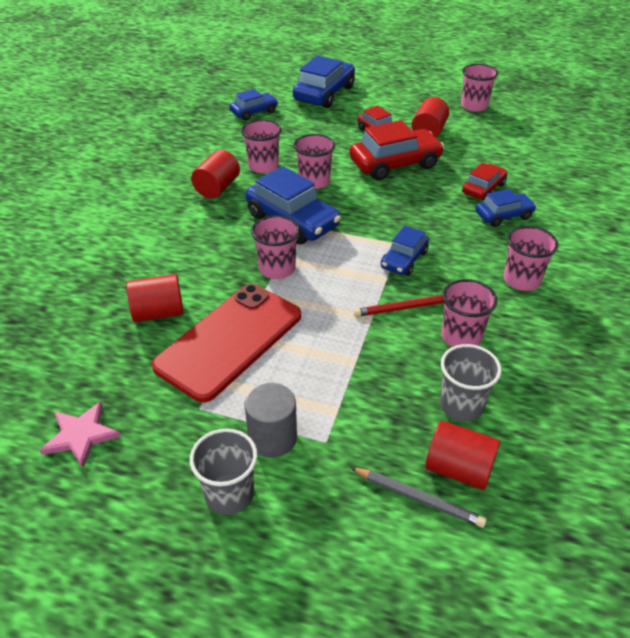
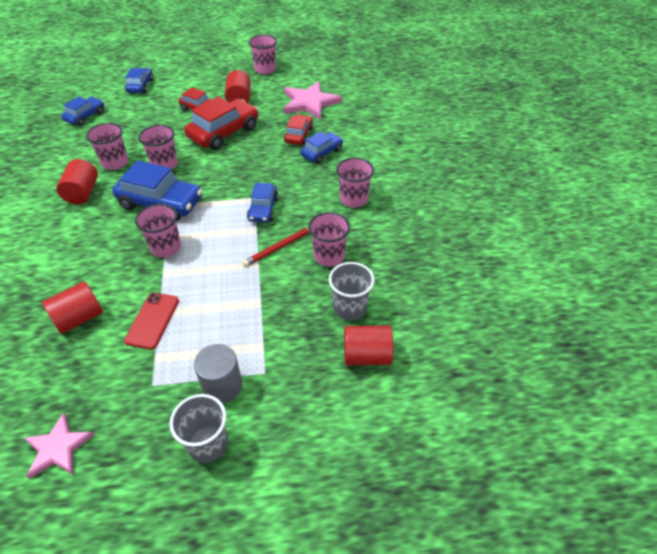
camera: 25 degrees left, 5 degrees up
red phone [152,284,301,402] -> red phone [124,292,179,350], size x0.51
blue car [293,55,355,108] -> blue car [125,68,153,93], size x0.58
grey pencil [350,467,487,528] -> none
none -> pink star [283,81,342,120]

